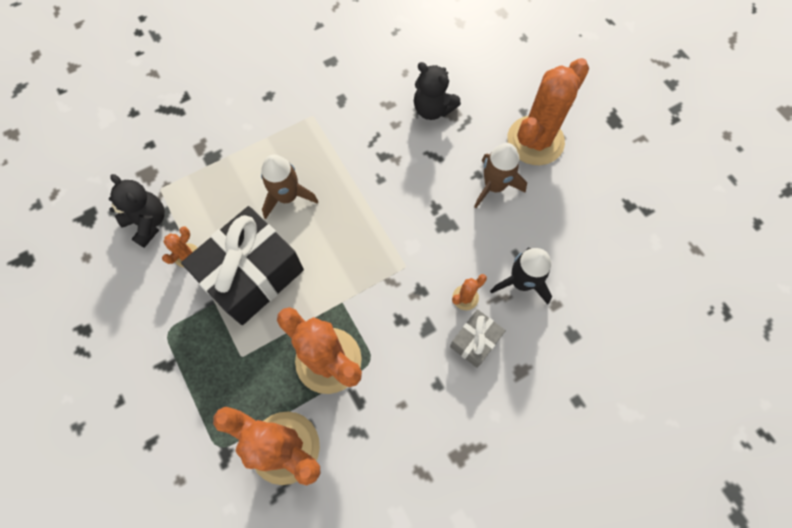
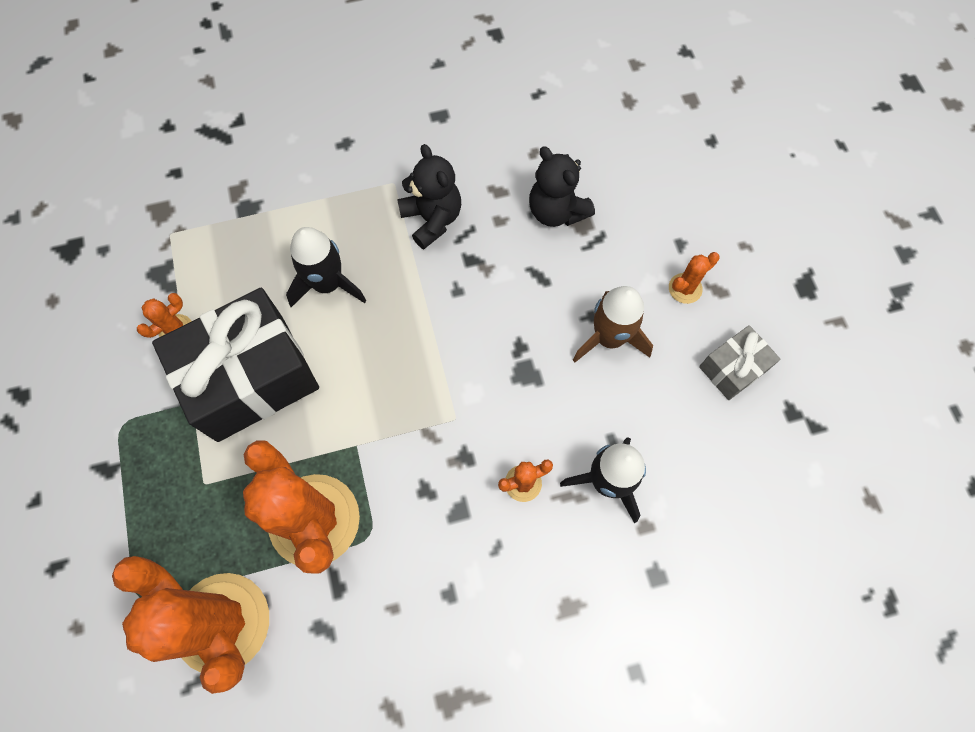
camera: 15 degrees right, 0 degrees up
black teddy bear [109,174,165,248] -> black teddy bear moved to [397,144,461,249]
brown rocket [261,155,318,219] -> black rocket [286,227,366,307]
grey gift [450,309,506,368] -> grey gift moved to [699,325,781,400]
orange cactus [507,58,589,165] -> orange cactus [669,252,720,304], size x0.42

